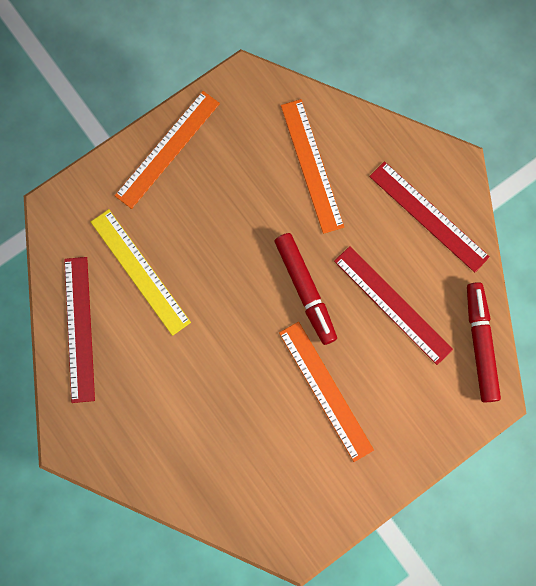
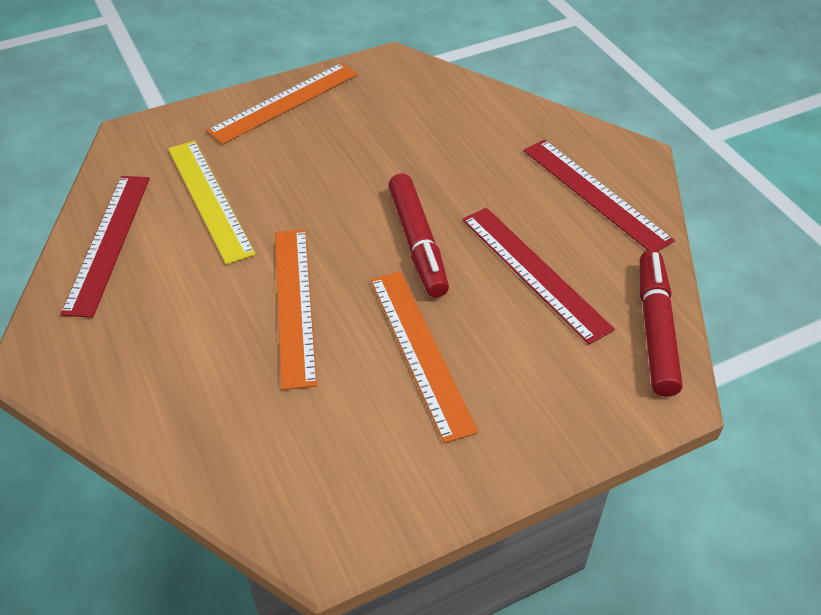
camera: 10 degrees right, 30 degrees down
orange ruler [281,99,344,234] -> orange ruler moved to [275,229,317,390]

